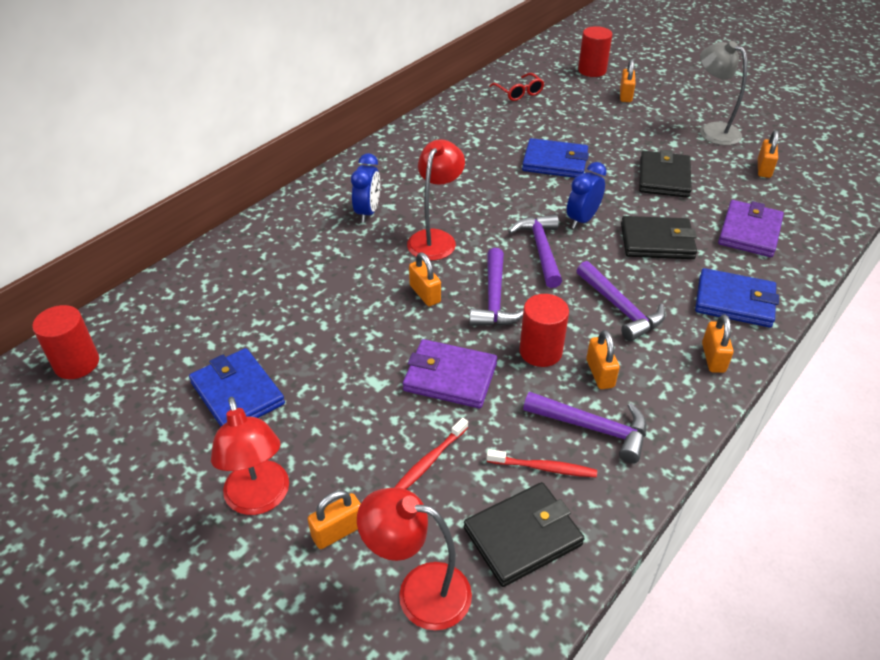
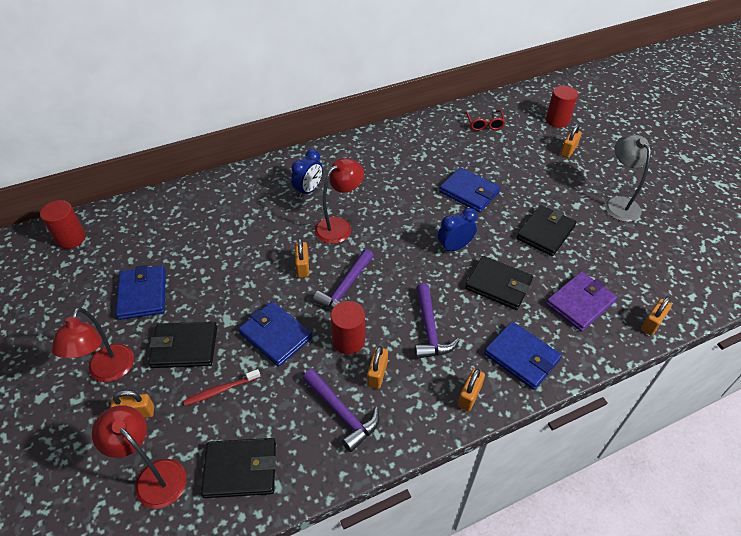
camera: 25 degrees right, 5 degrees up
purple wallet [403,339,497,408] -> blue wallet [238,301,312,367]
red toothbrush [487,449,597,477] -> none
purple hammer [508,214,562,288] -> none
orange padlock [758,130,779,178] -> orange padlock moved to [641,296,672,336]
none -> black wallet [148,322,217,368]

